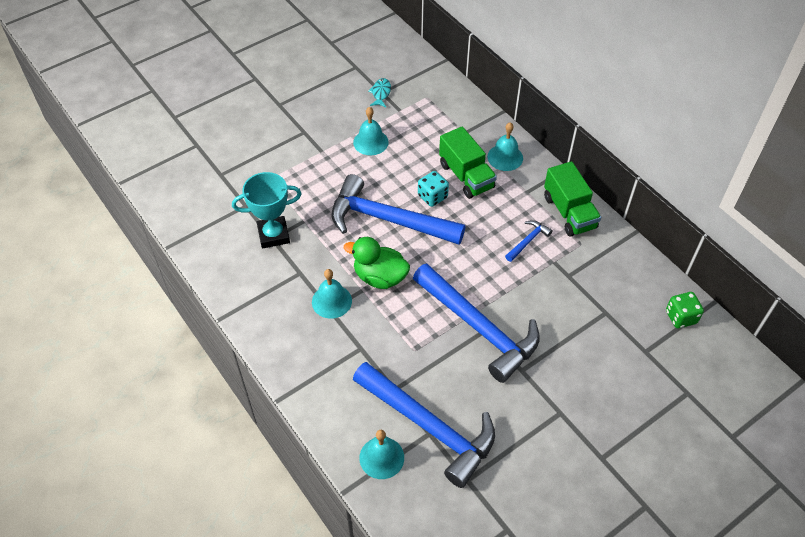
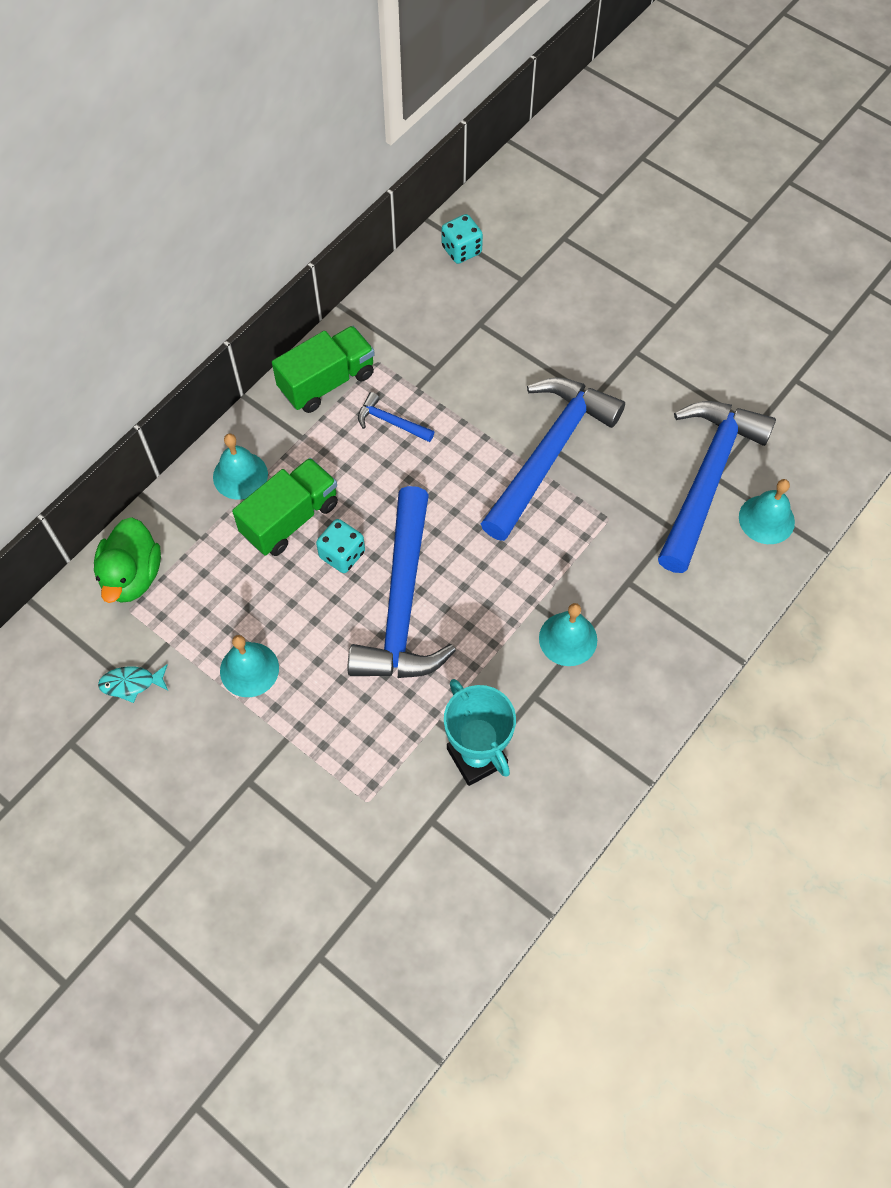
camera: 105 degrees left, 10 degrees up
green duck [344,237,410,289] -> green duck moved to [94,517,161,603]
green dice [666,292,704,328] -> turquoise dice [442,214,483,264]

